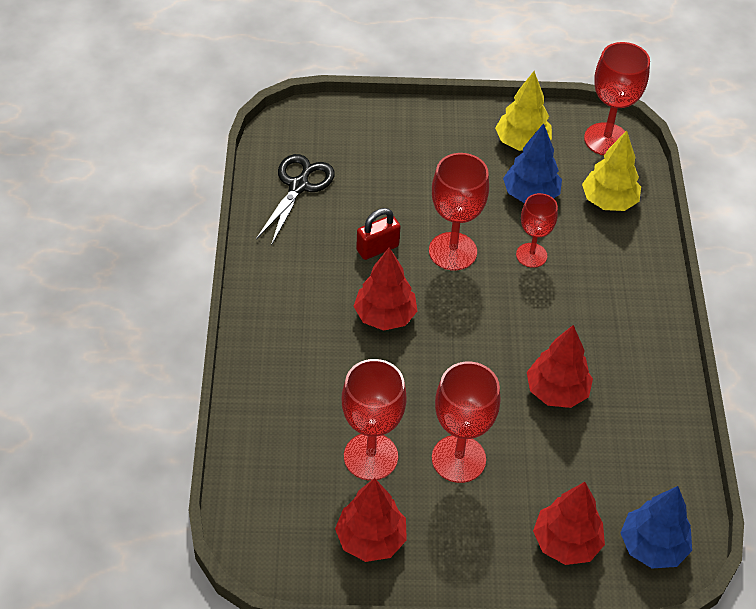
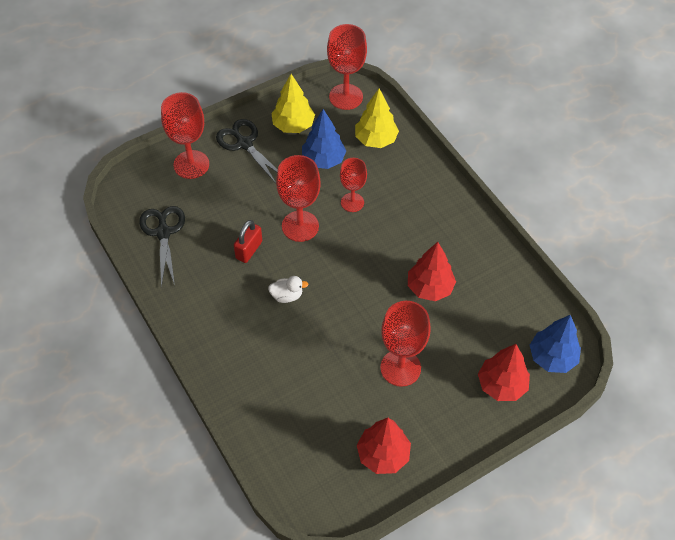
camera: 30 degrees left, 5 degrees up
red goblet [342,359,407,480] -> red goblet moved to [161,92,209,179]
red tree [353,247,418,331] -> white duck [268,276,309,303]
none -> black scissors [216,119,278,183]

